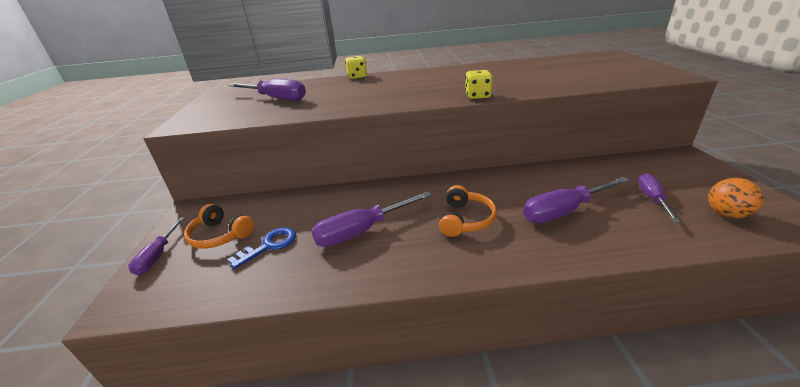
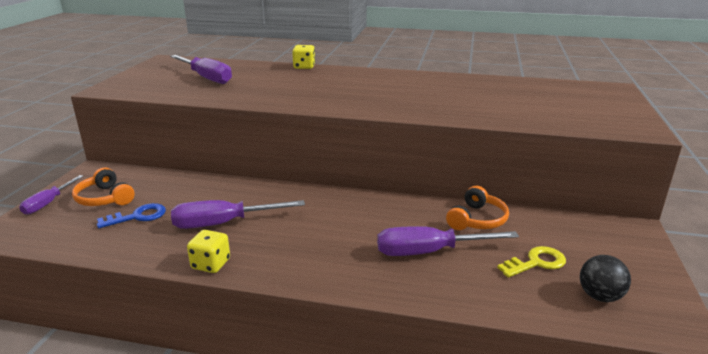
camera: 15 degrees right, 5 degrees down
orange headphones [439,185,497,237] -> orange headphones moved to [446,186,509,230]
yellow dice [465,70,493,99] -> yellow dice moved to [187,230,230,273]
purple screwdriver [638,173,680,222] -> yellow key [497,246,566,278]
orange ball [708,178,764,218] -> black ball [580,255,631,302]

